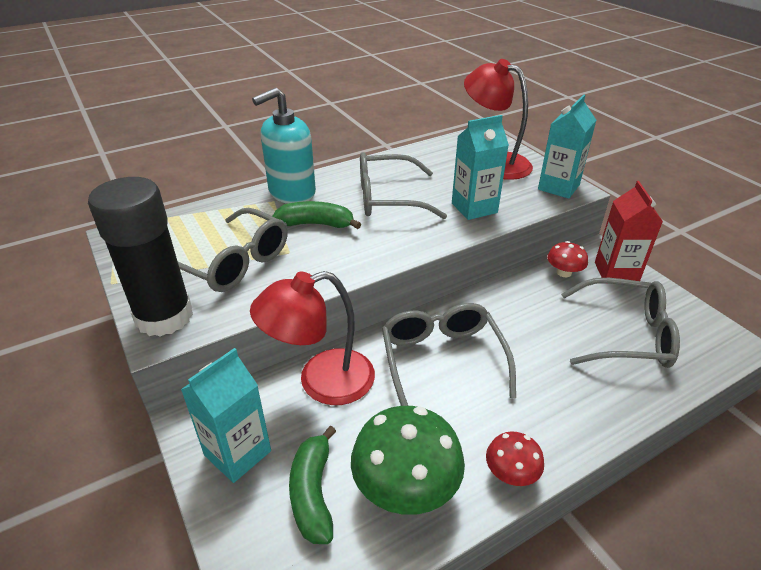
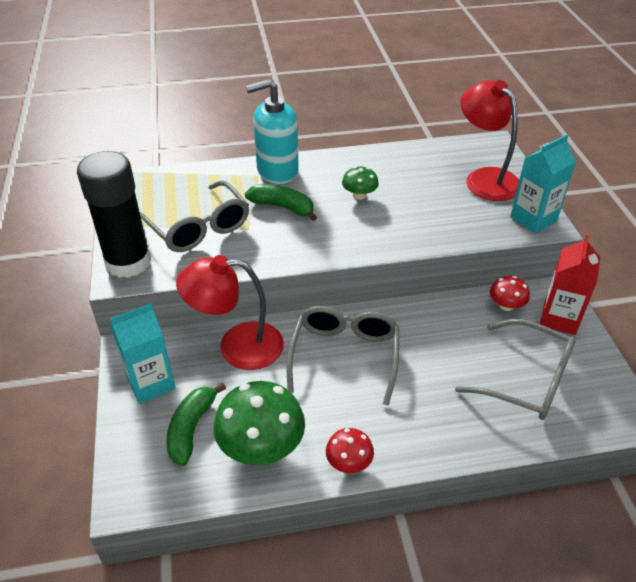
camera: 20 degrees right, 5 degrees up
grey glasses [360,152,447,219] -> green mushroom [342,166,379,200]
turquoise carton [452,115,509,220] -> none

